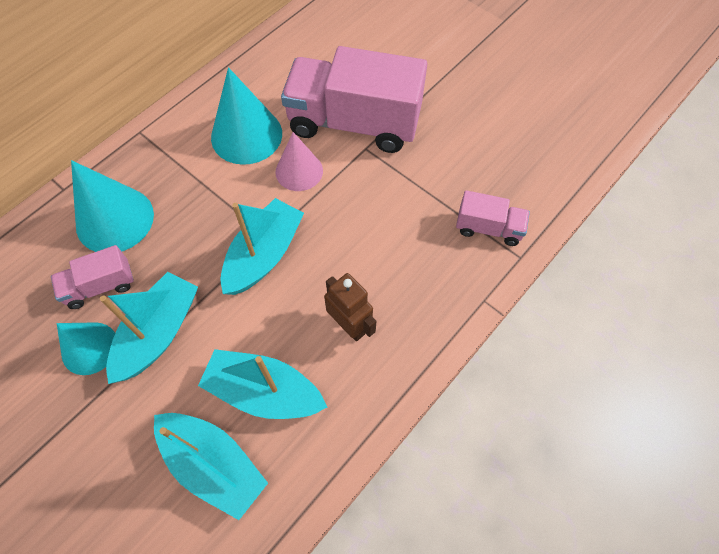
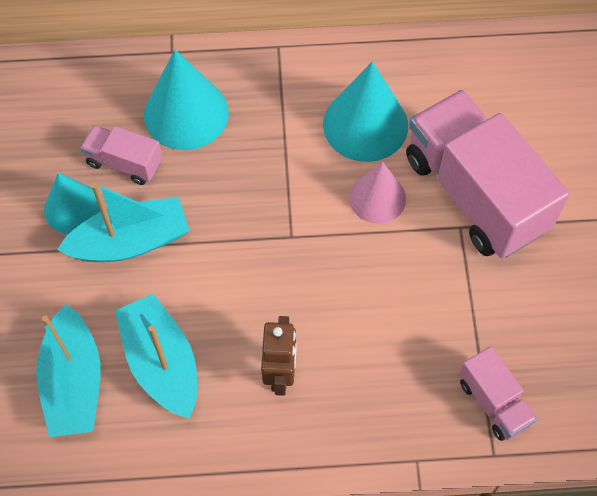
camera: 45 degrees right, 0 degrees up
turquoise boat [220,198,304,295] -> none

